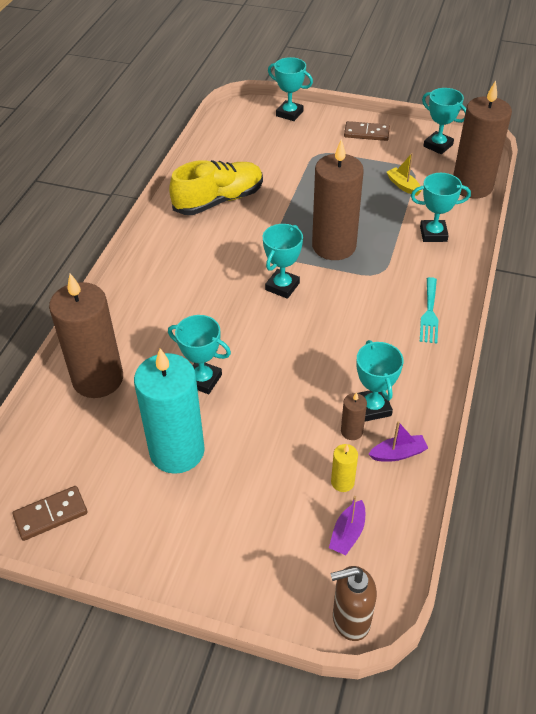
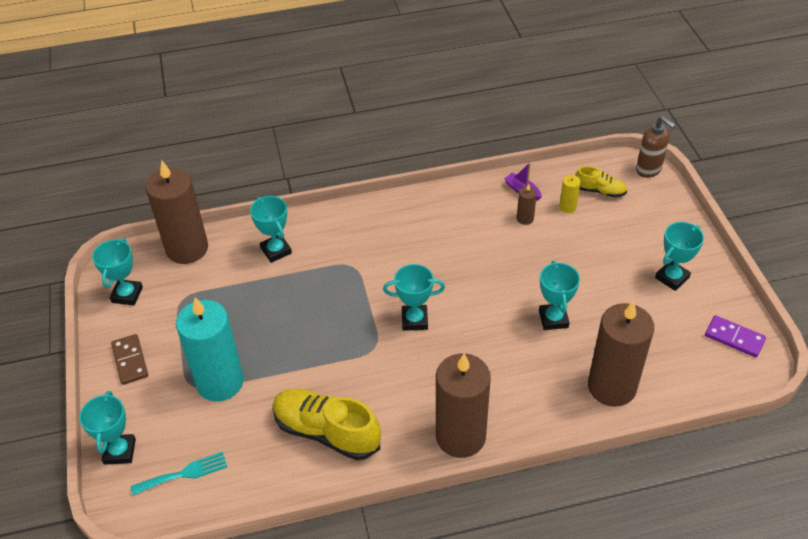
camera: 120 degrees left, 0 degrees up
brown domino [13,486,88,541] -> purple domino [705,315,766,358]
turquoise candle [134,348,205,474] -> turquoise candle moved to [176,297,244,402]
brown candle [312,139,364,260] -> brown candle moved to [436,353,491,458]
purple boat [329,496,365,555] -> yellow shoe [575,166,627,198]
turquoise trophy [356,340,404,422] -> turquoise trophy moved to [655,222,704,291]
yellow boat [387,153,421,196] -> none
turquoise fork [420,277,438,343] -> turquoise fork moved to [131,452,227,495]

